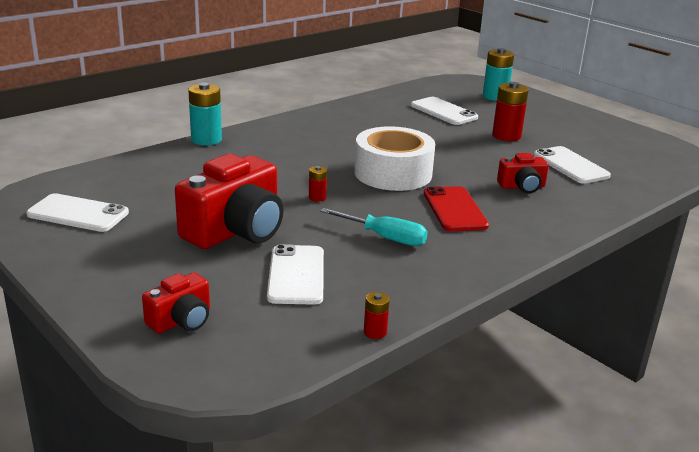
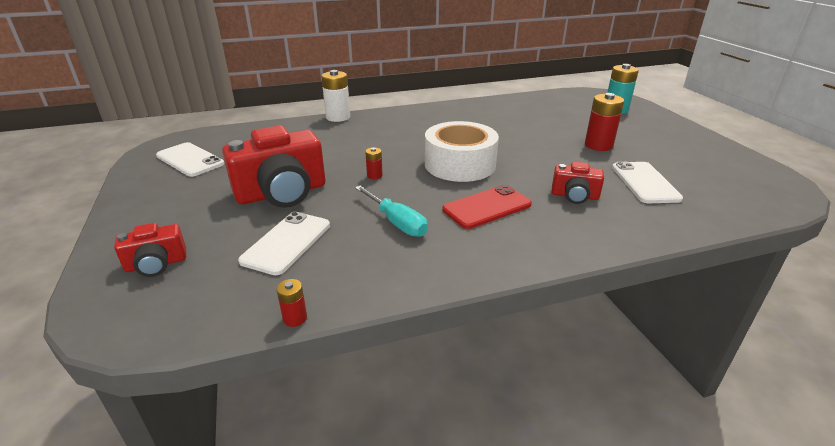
camera: 25 degrees right, 5 degrees up
turquoise battery [188,83,222,146] -> white battery [321,70,350,122]
white phone [411,97,478,125] -> none
red phone [424,186,489,231] -> red phone turned 45 degrees clockwise [442,185,532,229]

